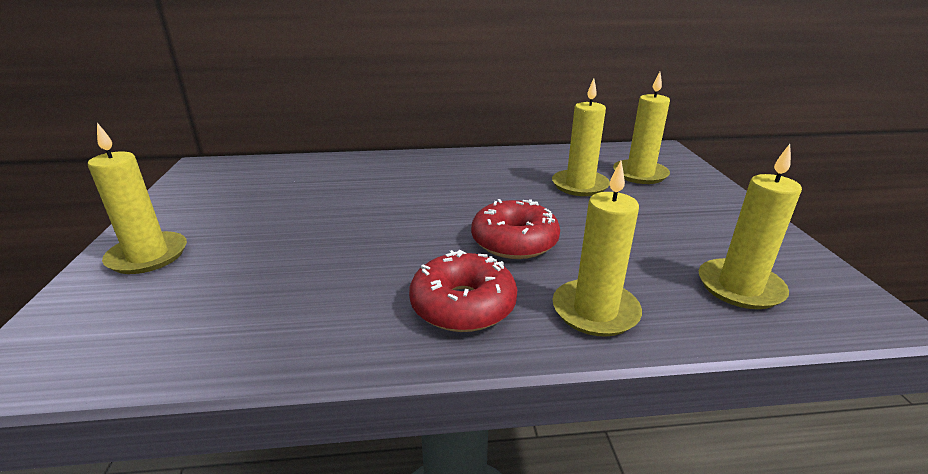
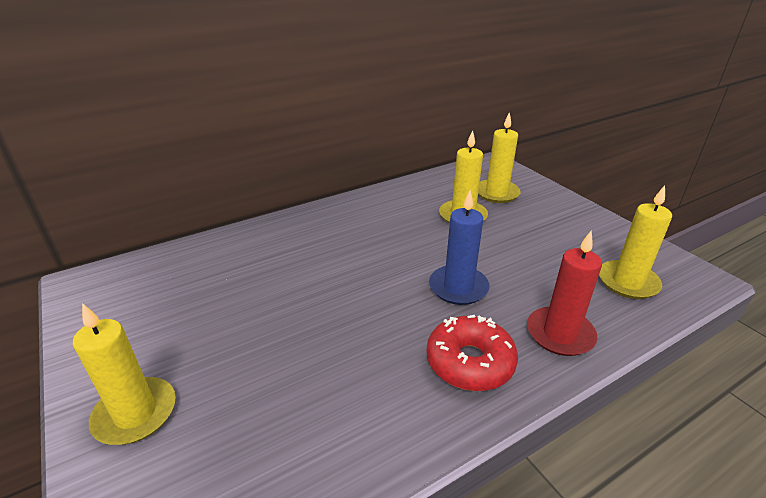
camera: 25 degrees left, 5 degrees up
red donut [471,199,560,259] -> blue candle [429,191,489,305]
yellow candle [553,161,642,337] -> red candle [527,231,602,356]

